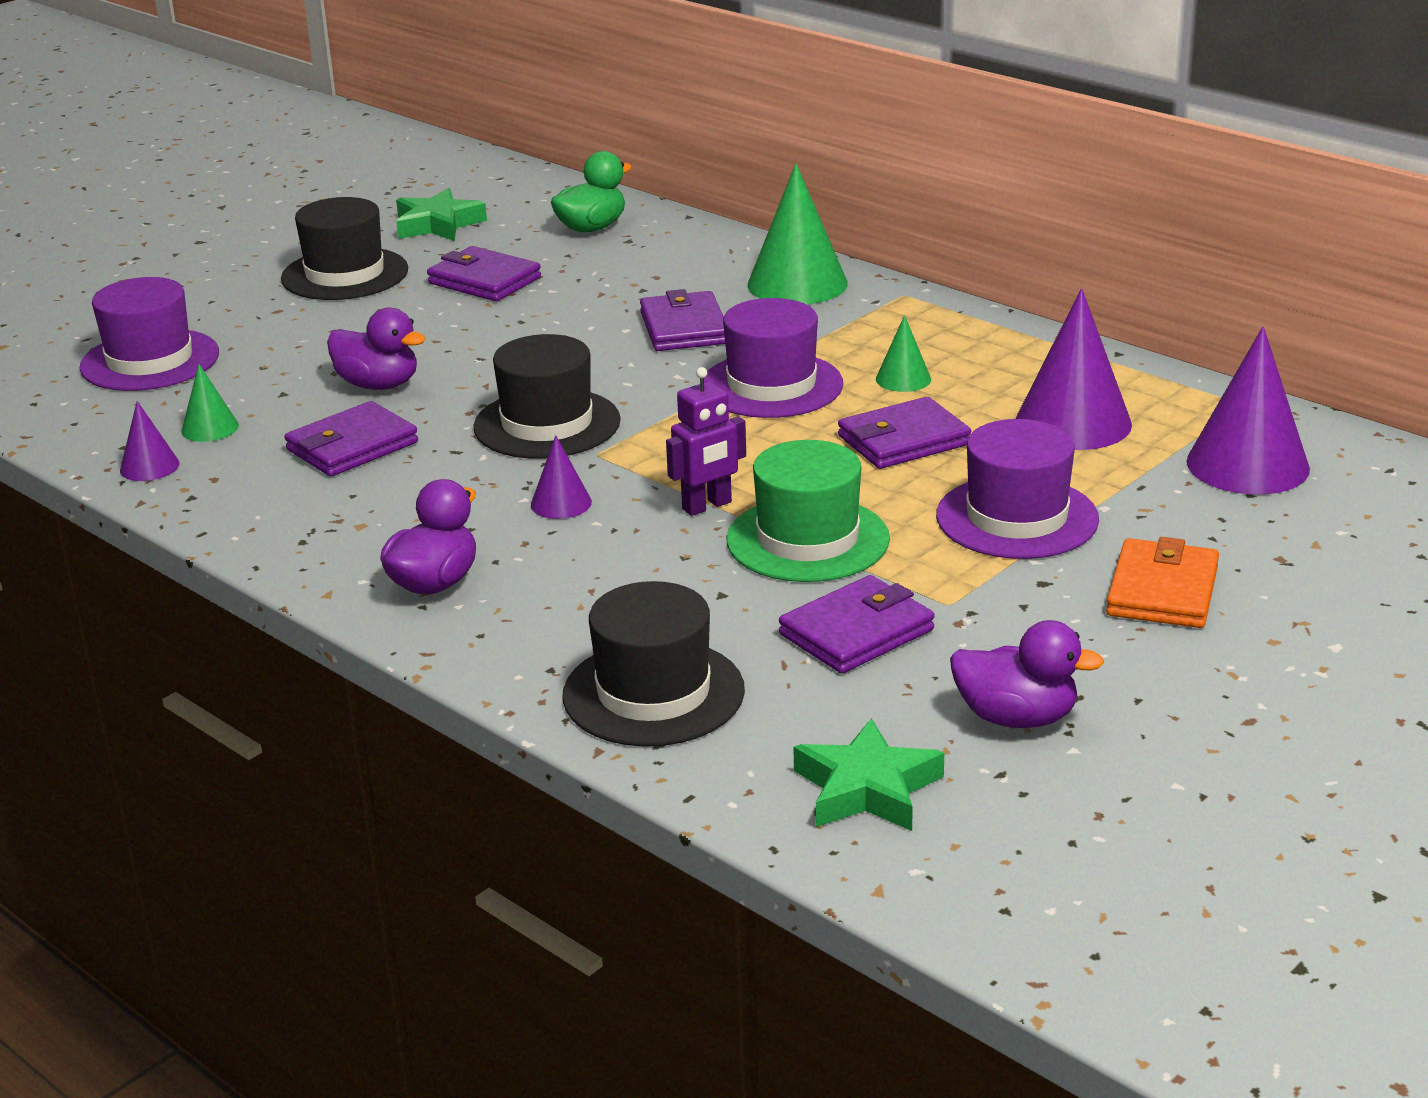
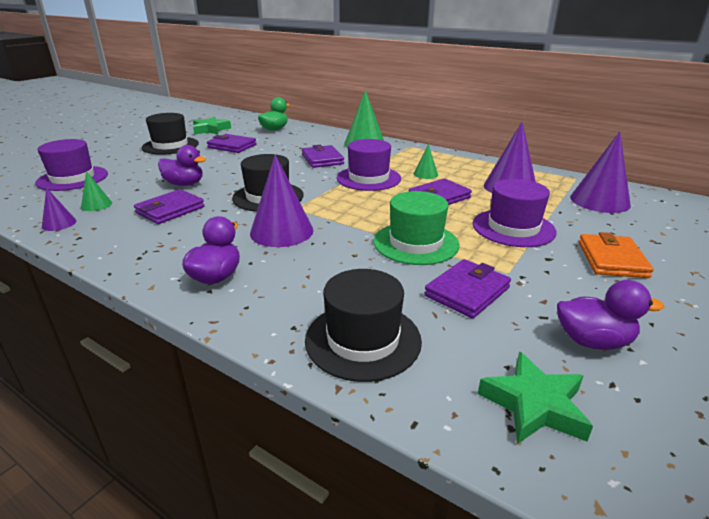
camera: 10 degrees left, 0 degrees up
purple cone [531,435,592,519] -> purple cone [250,155,313,247], size x1.99
purple robot [666,367,746,516] -> none

